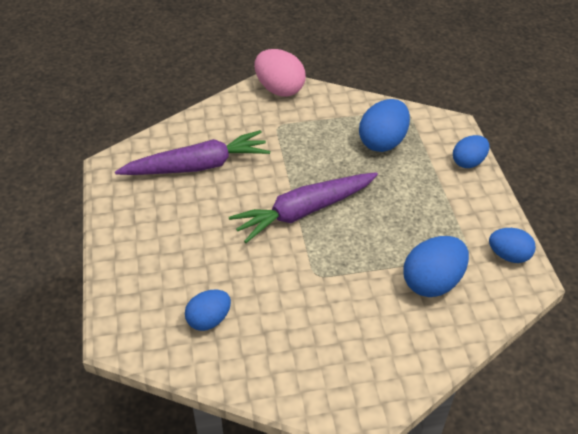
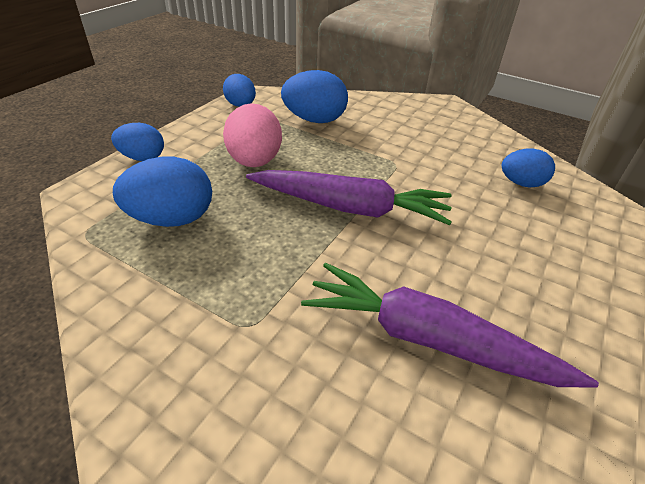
camera: 140 degrees left, 5 degrees down
pink egg [254,49,306,97] -> pink egg moved to [223,103,282,167]

